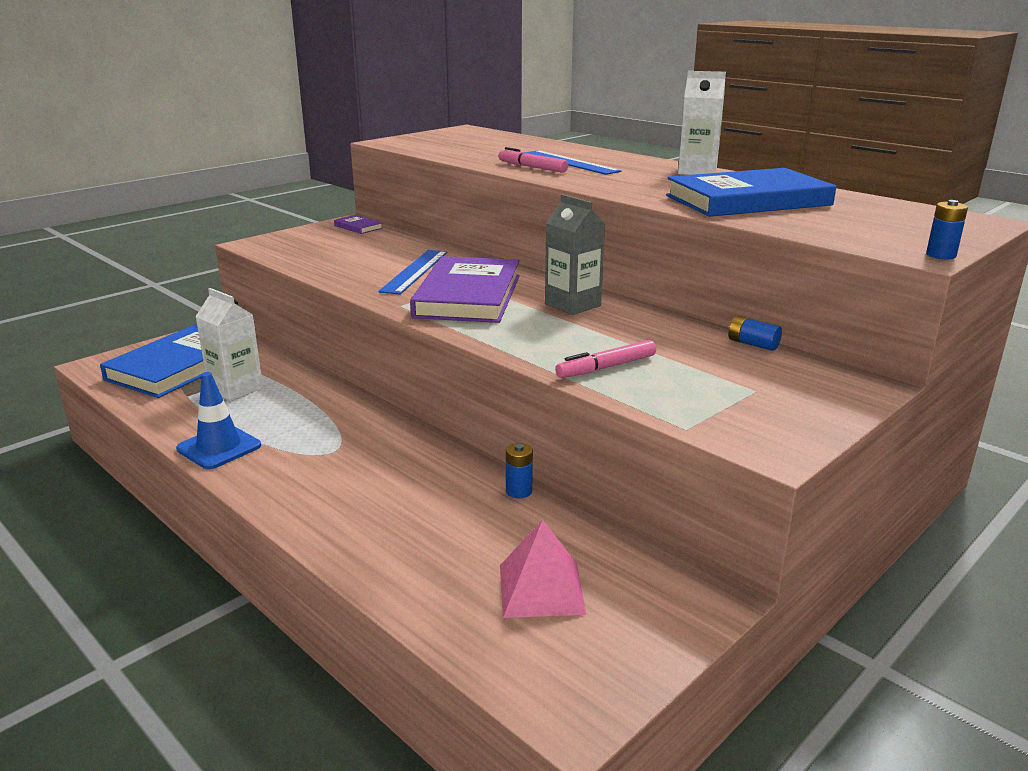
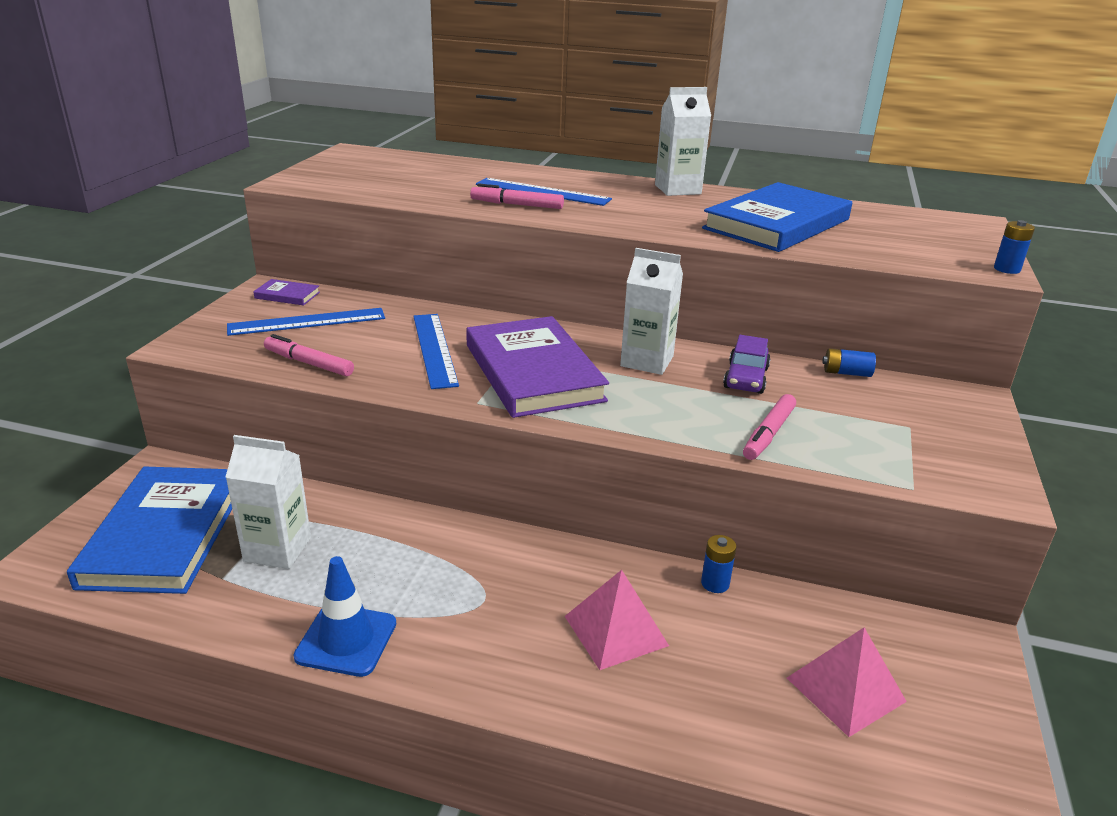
camera: 30 degrees left, 5 degrees up
grey carton [545,194,605,315] -> white carton [620,248,683,375]
none -> blue ruler [227,308,385,336]
none -> pink marker [264,334,354,376]
none -> pink pyramid [565,570,669,670]
none -> purple car [723,335,770,394]

